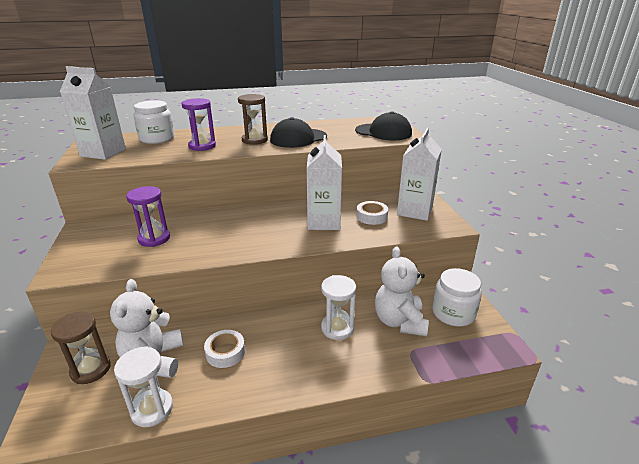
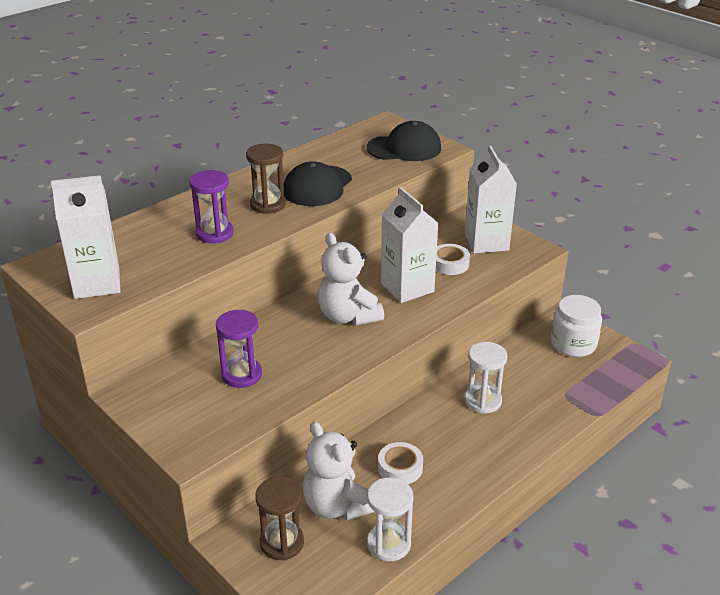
camera: 30 degrees left, 5 degrees up
white jar [134,100,175,144] -> none
white teddy bear [375,246,429,336] -> white teddy bear moved to [318,232,384,326]

